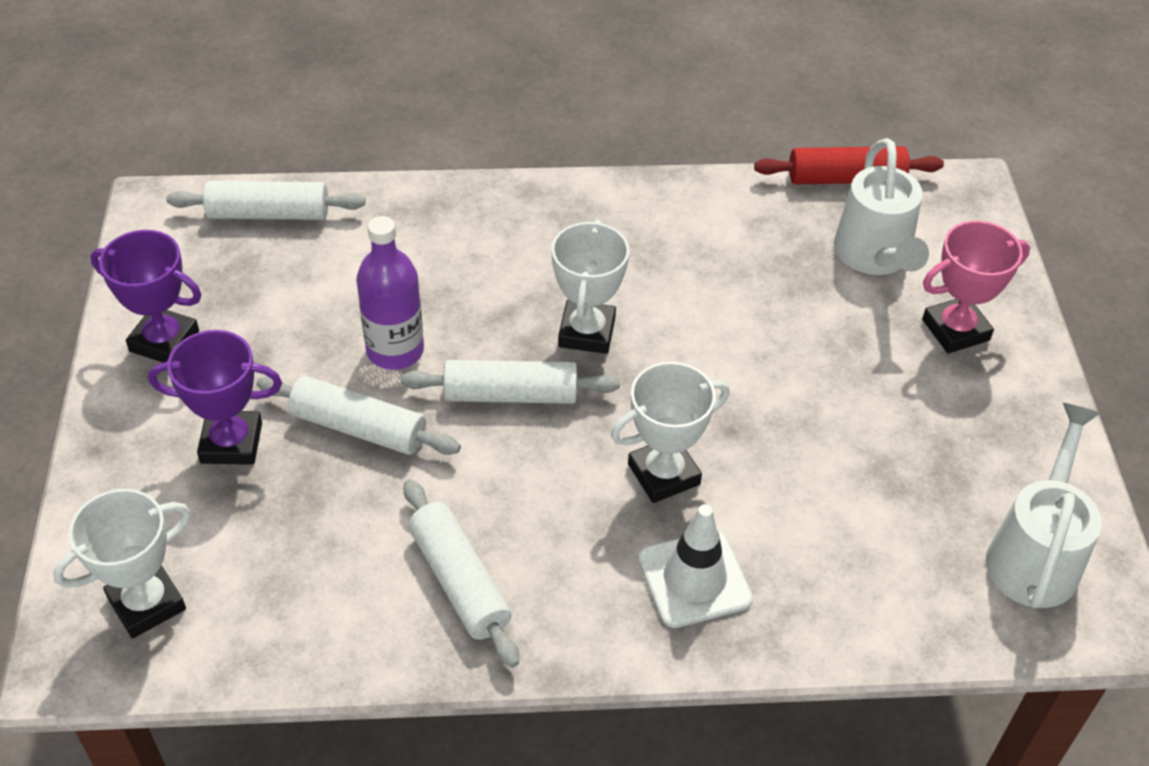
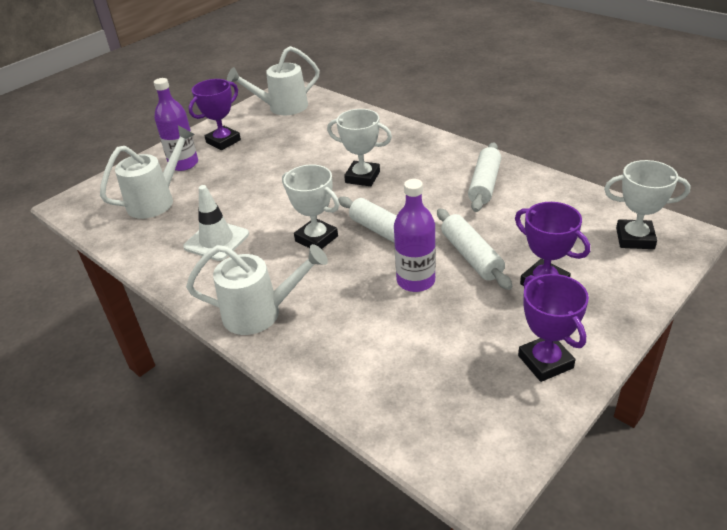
camera: 130 degrees left, 10 degrees down
white rolling pin [166,181,365,220] -> none
white trophy [551,220,629,354] -> white trophy turned 75 degrees clockwise [282,165,339,249]
white traffic cone [638,504,753,628] -> white traffic cone moved to [183,185,249,261]
red rolling pin [754,146,944,184] -> none
pink trophy [922,221,1030,353] -> purple bottle [154,78,198,171]
none -> white watering can [186,244,328,335]
none -> purple trophy [189,79,241,150]

